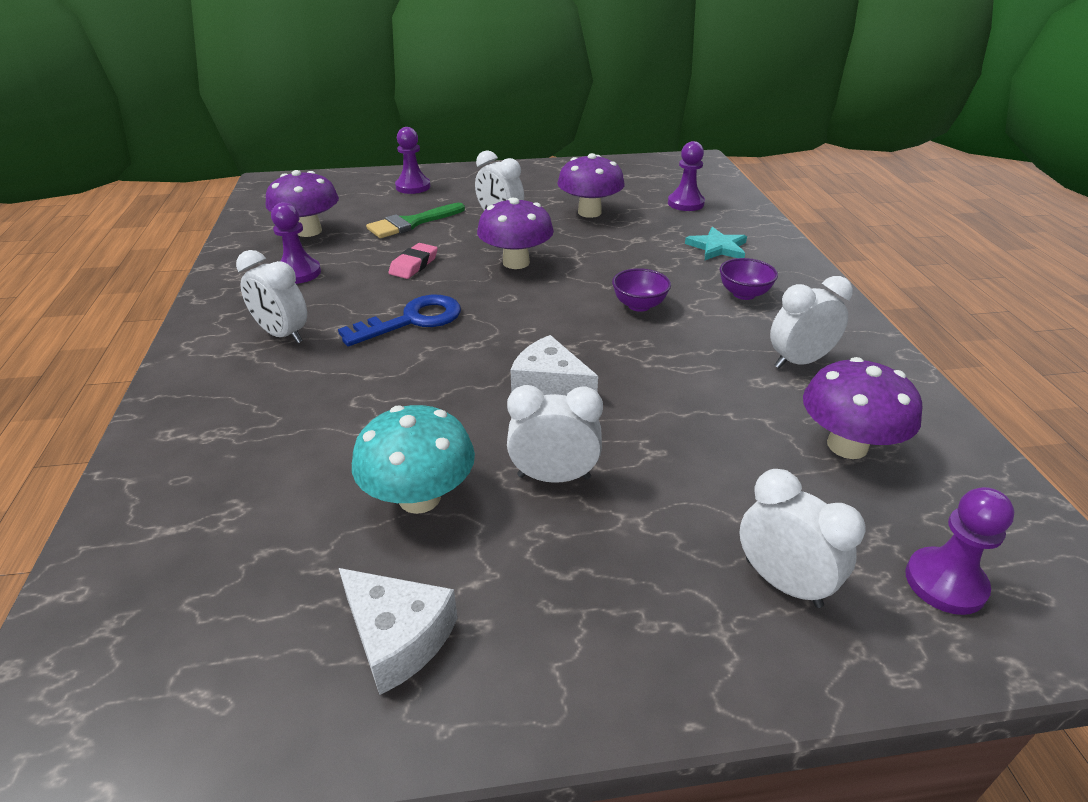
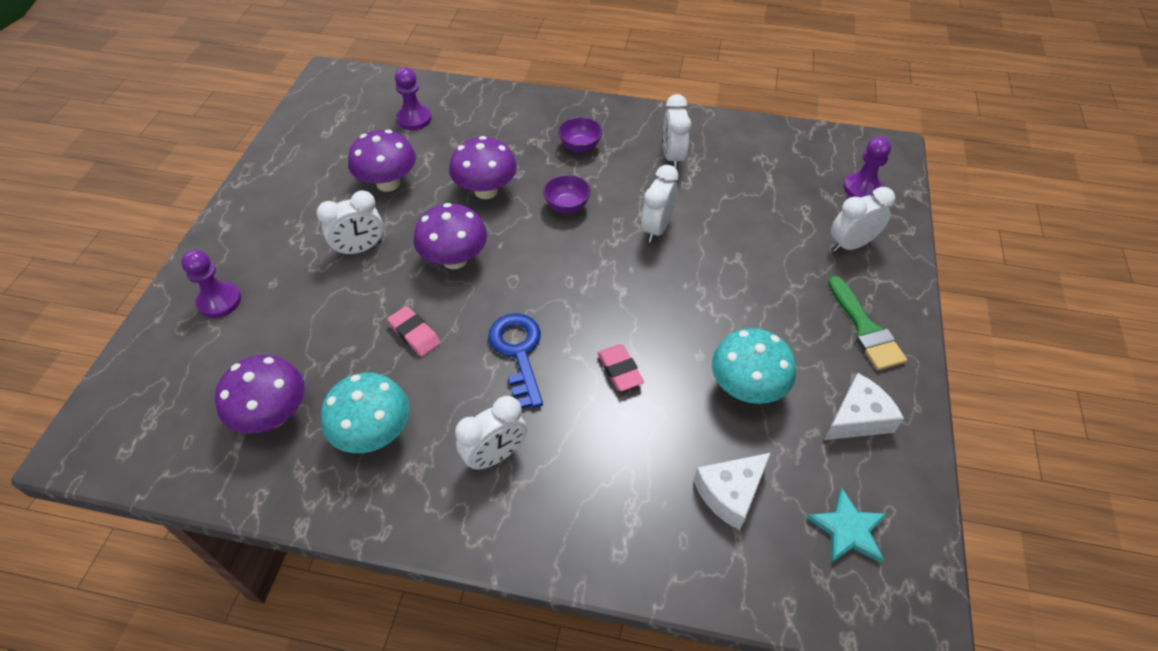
camera: 70 degrees left, 15 degrees up
purple pawn [271,202,321,284] -> turquoise mushroom [321,373,410,453]
green brush [366,203,465,238] -> green brush moved to [828,276,907,370]
white clock [507,385,603,483] -> white clock moved to [641,165,678,243]
white cheese [511,335,598,396] -> white cheese moved to [693,453,771,530]
turquoise star [685,227,747,260] -> turquoise star moved to [807,488,887,563]
purple mushroom [803,357,922,459] -> purple mushroom moved to [449,136,517,199]
none -> pink eraser [597,344,644,391]

